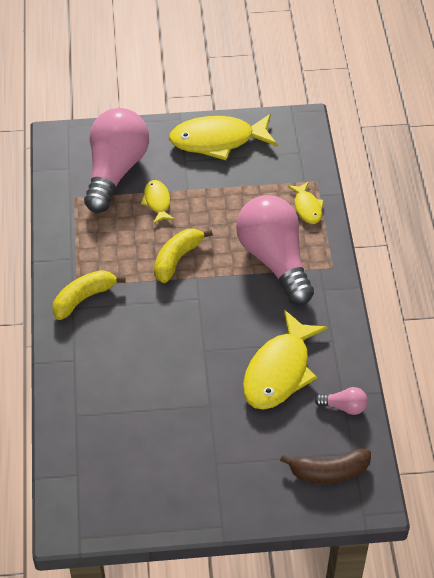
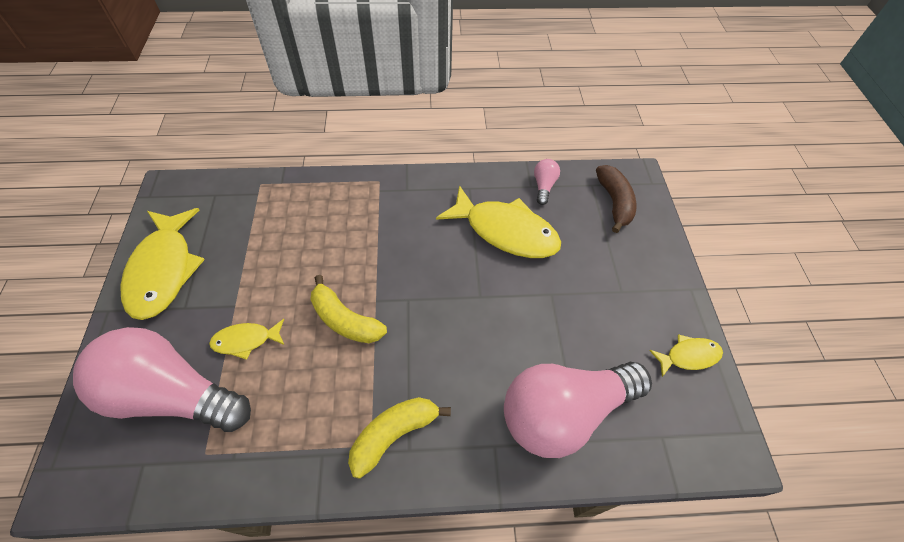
camera: 90 degrees left, 5 degrees up
yellow banana [53,270,125,320] -> yellow banana turned 90 degrees clockwise [348,397,451,478]
pink light bulb [236,195,314,305] -> pink light bulb moved to [504,362,652,458]
yellow fish [288,181,324,224] -> yellow fish moved to [649,334,723,377]

